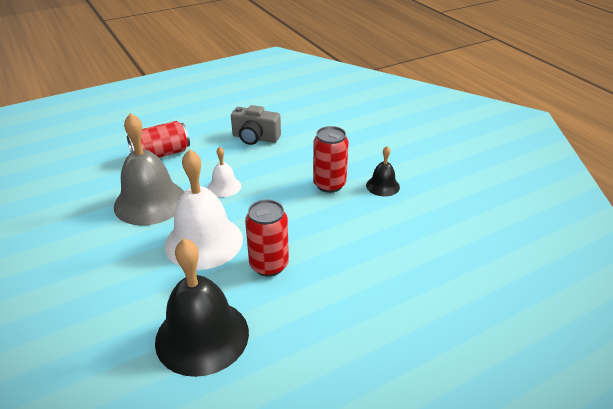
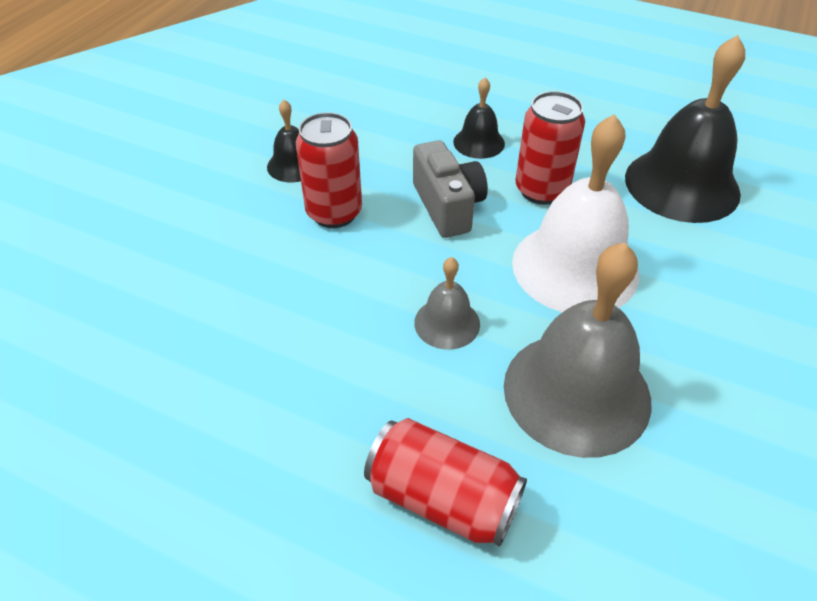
camera: 125 degrees left, 10 degrees up
white bell [207,147,241,197] -> grey bell [414,257,480,350]
grey camera [231,105,281,145] -> grey camera moved to [413,140,488,238]
none -> black bell [453,78,505,159]

